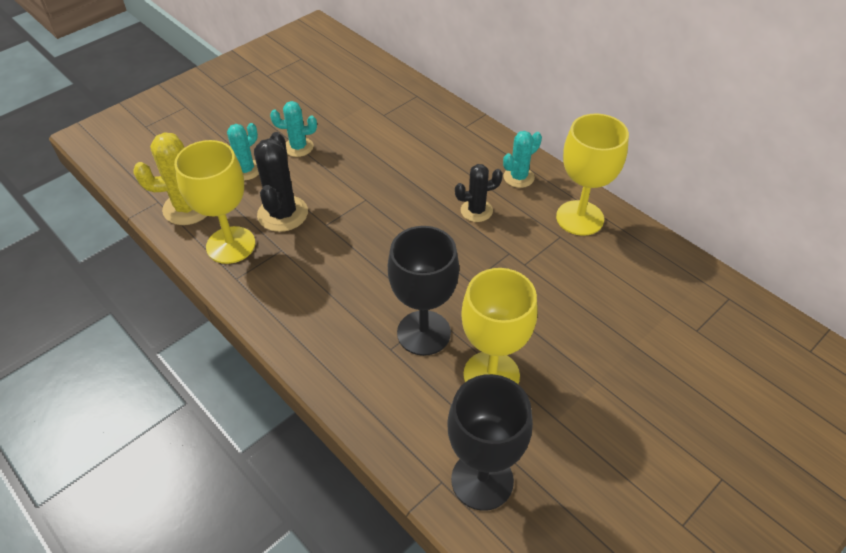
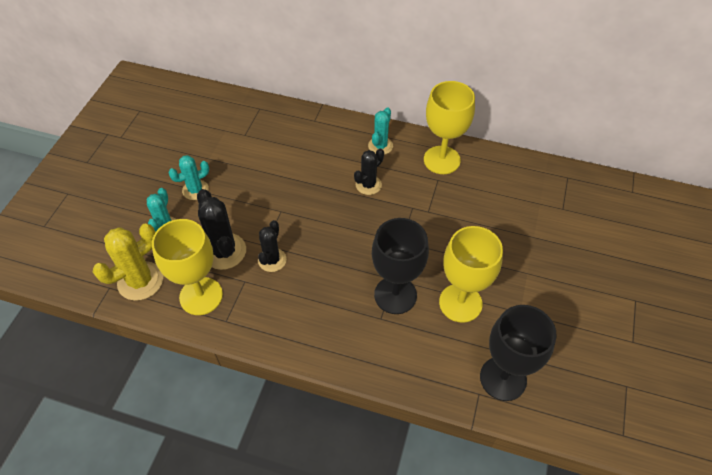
camera: 30 degrees left, 5 degrees up
none -> black cactus [258,220,287,272]

